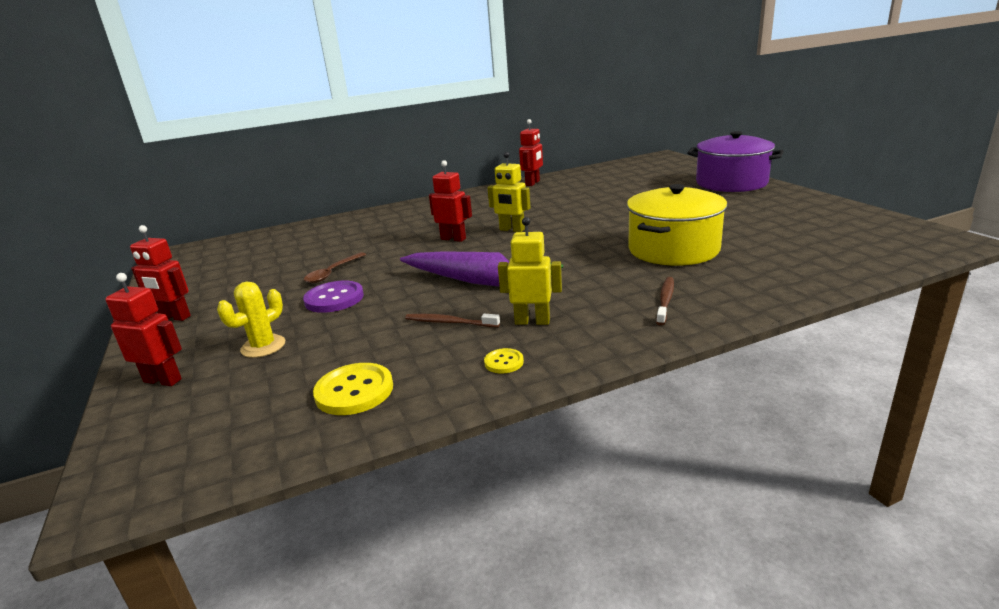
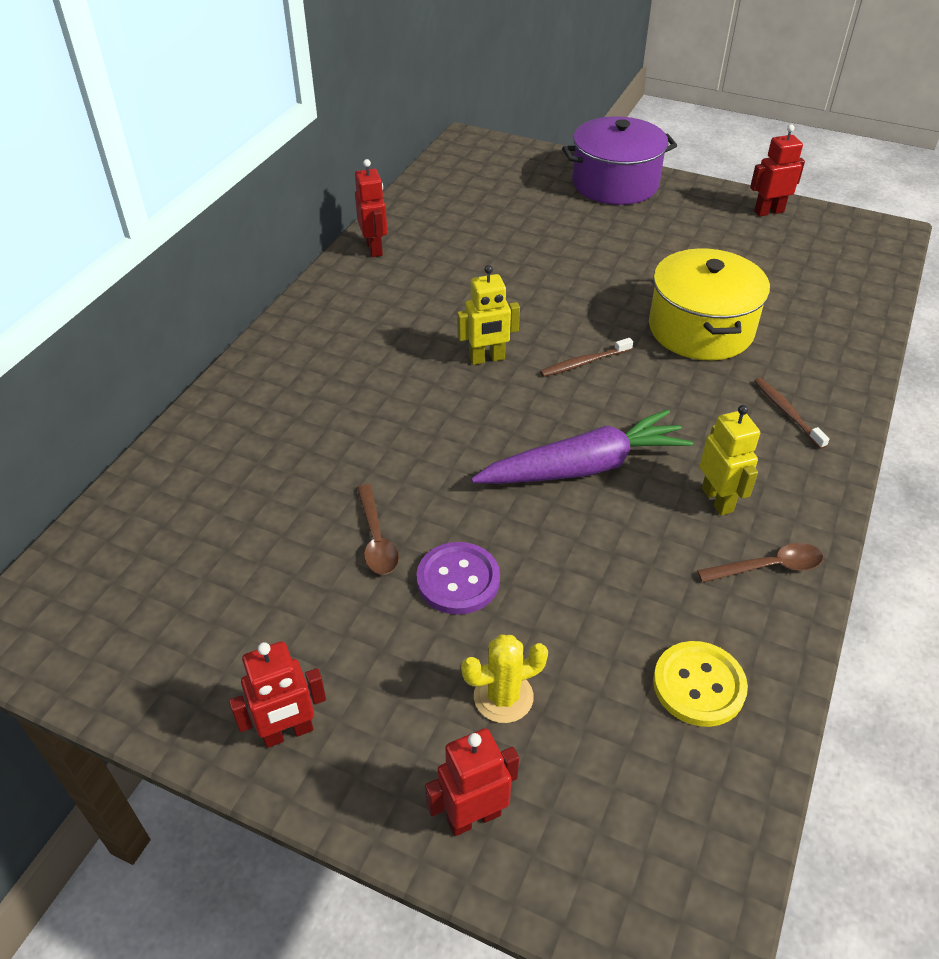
camera: 45 degrees left, 20 degrees up
yellow cactus [217,282,285,358] -> yellow cactus turned 75 degrees clockwise [461,635,548,723]
brown toothbrush [405,314,500,327] -> brown toothbrush moved to [540,338,633,377]
red robot [429,160,472,242] -> red robot moved to [750,124,805,217]
yellow button [484,348,524,373] -> brown spoon [697,543,823,583]
yellow robot [498,217,562,325] -> yellow robot turned 105 degrees clockwise [700,405,760,515]

